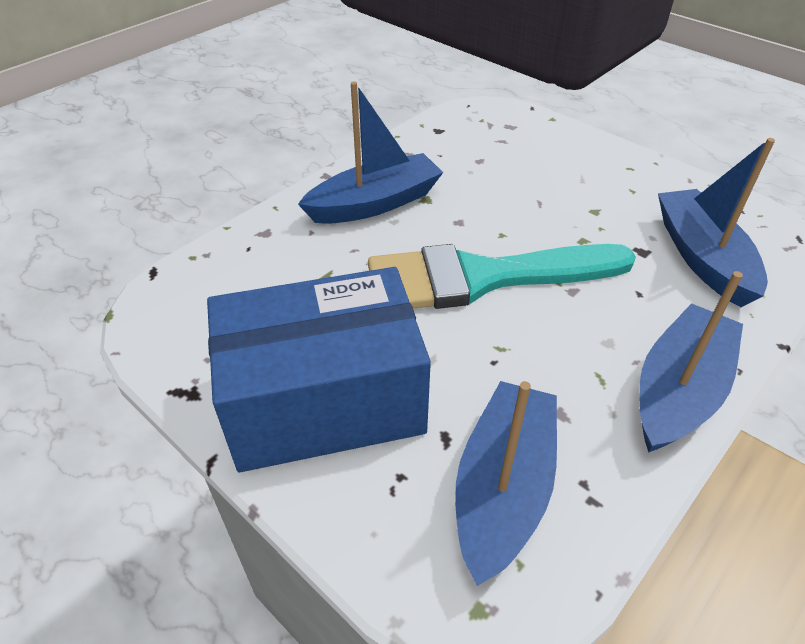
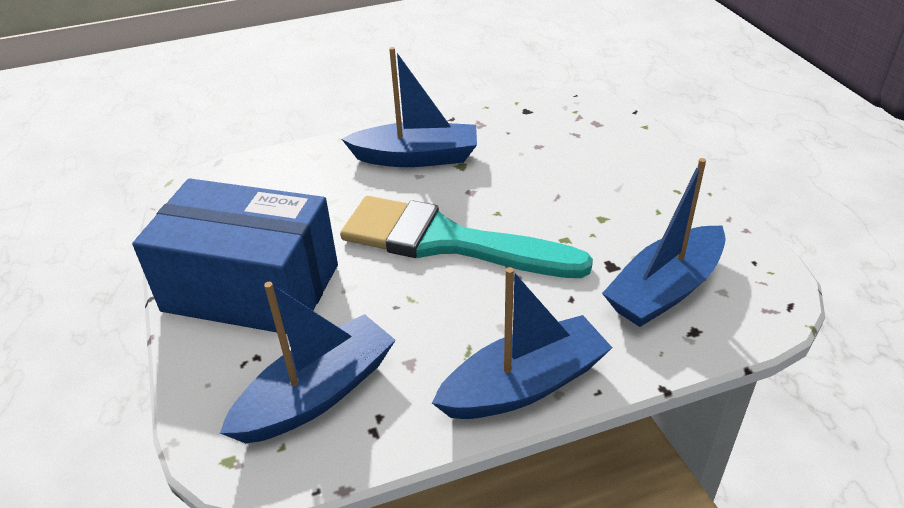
camera: 30 degrees right, 5 degrees down
blue boat [658,138,775,307] -> blue boat turned 150 degrees counterclockwise [602,158,726,327]

